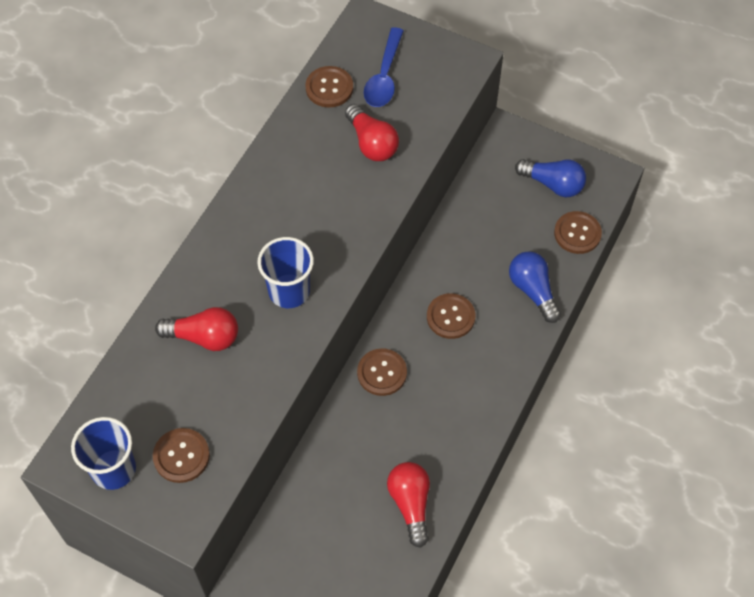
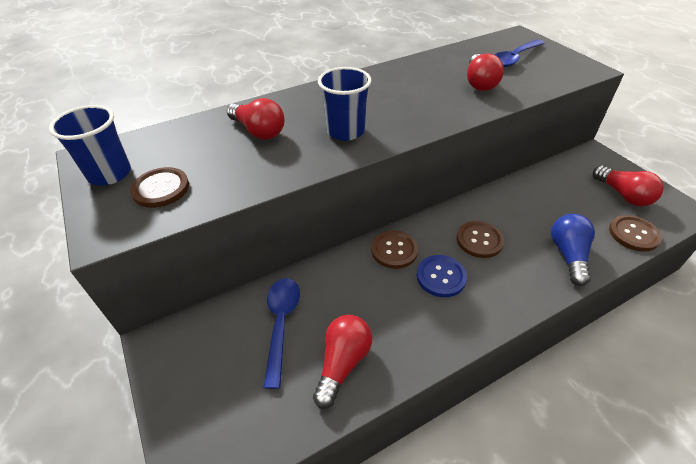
camera: 35 degrees right, 15 degrees down
brown button [305,66,353,108] -> none
blue light bulb [515,159,586,197] -> red light bulb [593,165,664,206]
none -> blue spoon [263,278,300,389]
none -> blue button [417,255,467,297]

